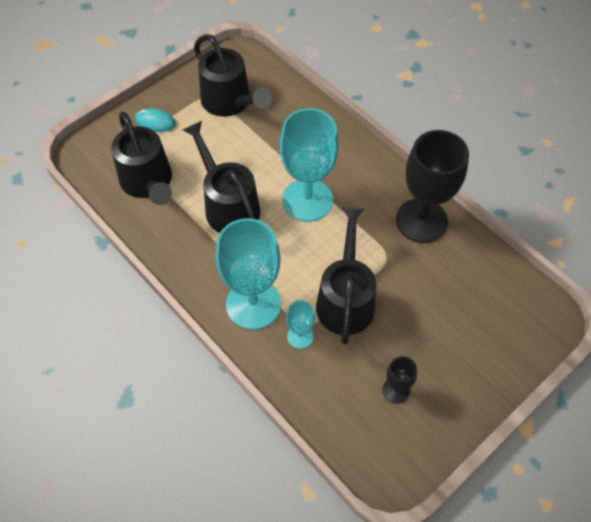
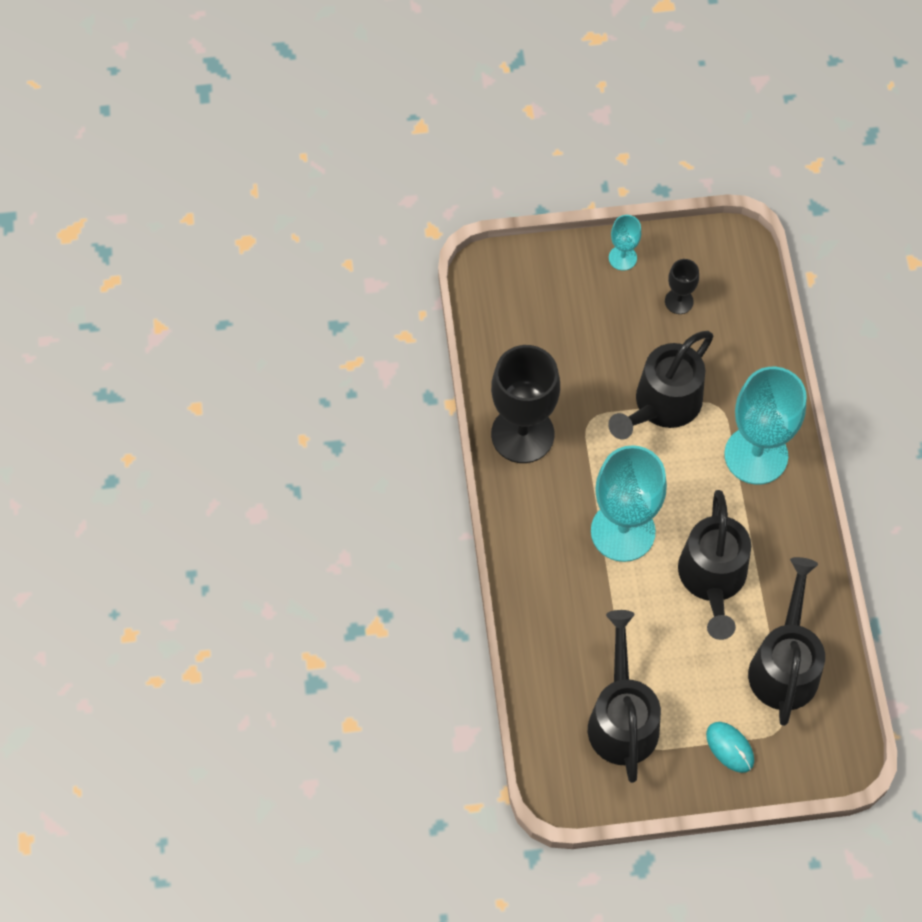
camera: 145 degrees left, 5 degrees up
turquoise goblet [286,300,315,349] -> turquoise goblet moved to [609,215,641,271]

